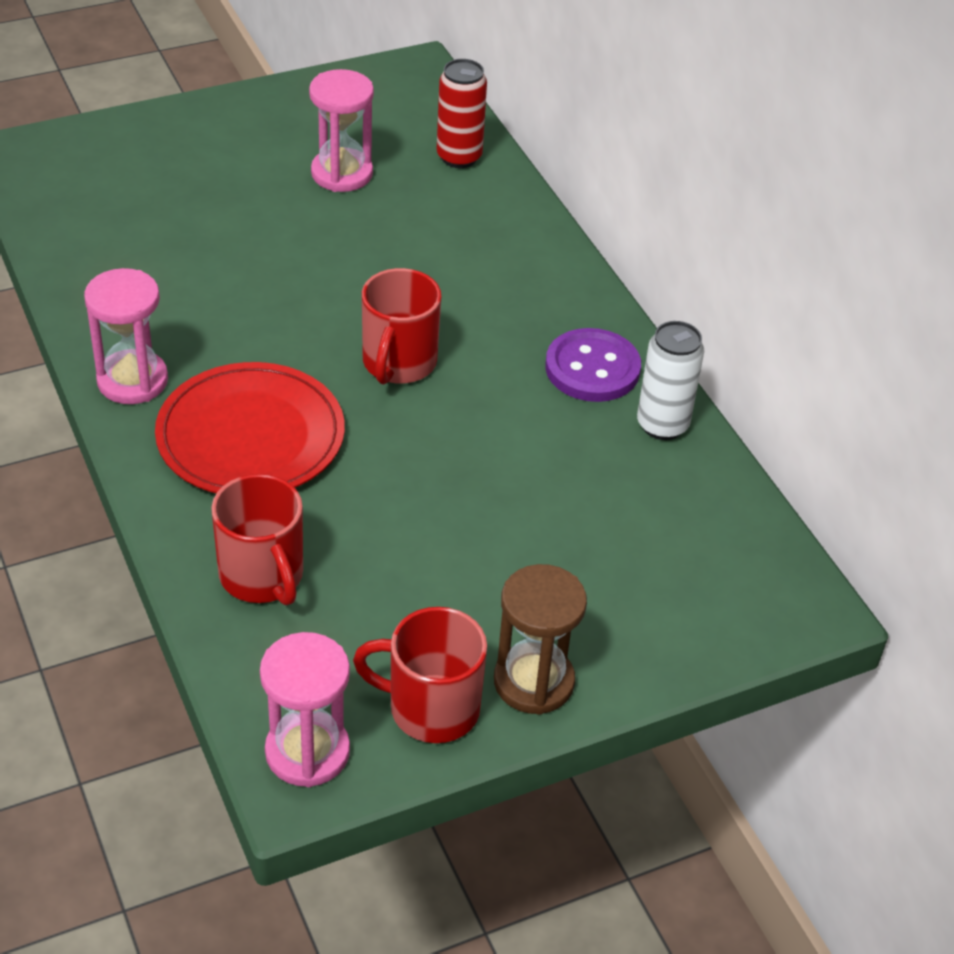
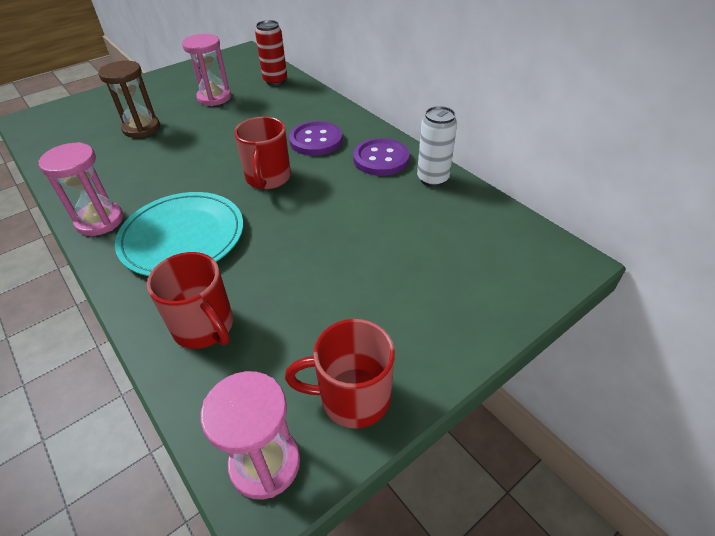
camera: 10 degrees left, 0 degrees up
red plate [155,362,345,493] -> turquoise plate [115,192,243,276]
brown hourglass [494,564,587,715] -> brown hourglass moved to [98,61,160,138]
none -> purple button [289,121,343,156]

